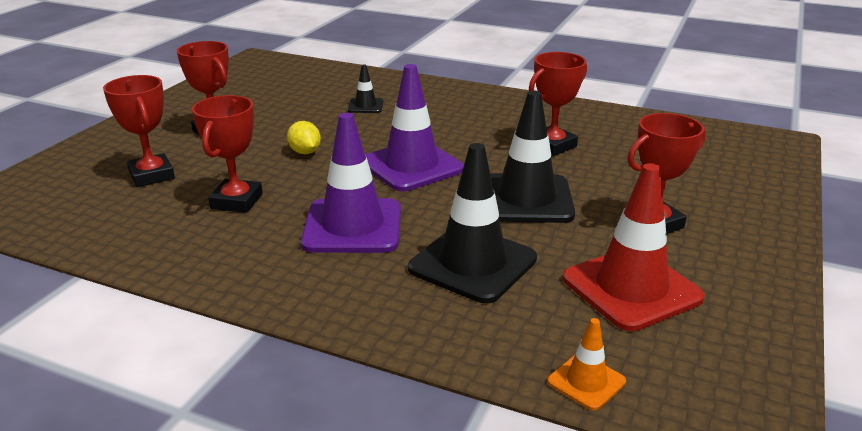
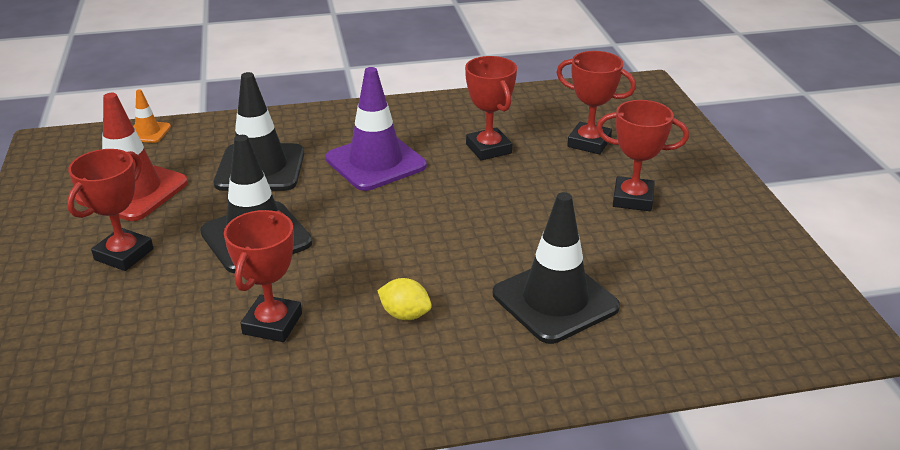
camera: 145 degrees right, 5 degrees up
yellow lemon [287,121,321,154] -> yellow lemon moved to [377,278,432,320]
black traffic cone [348,64,383,113] -> black traffic cone [493,192,620,344], size x2.07
purple traffic cone [365,64,464,191] -> none

